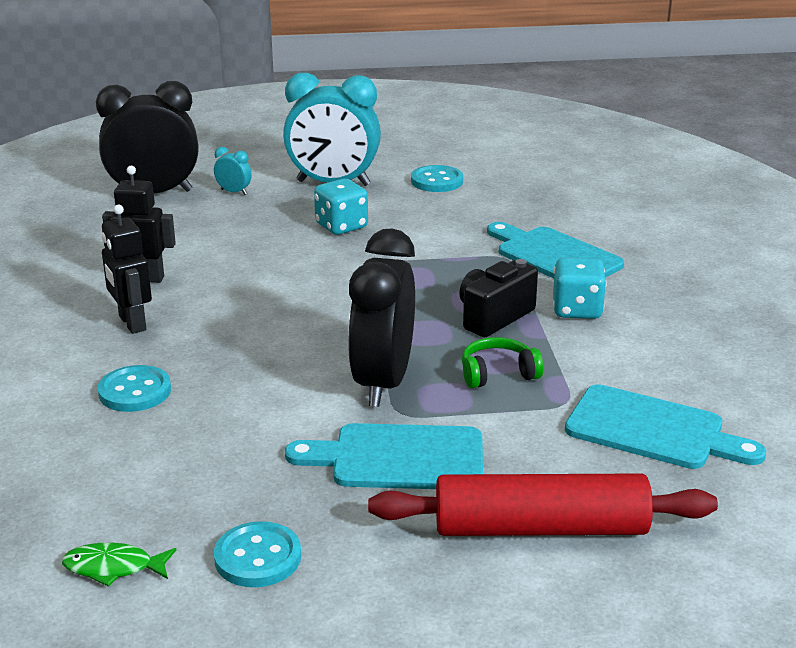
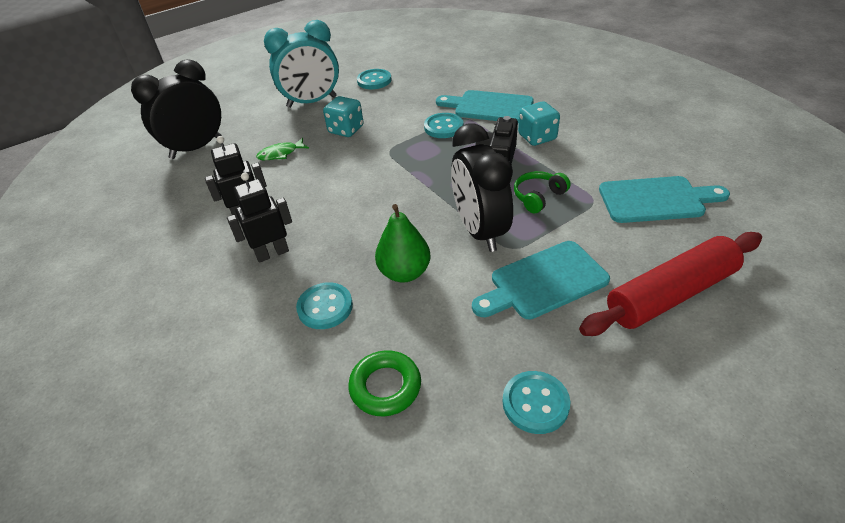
camera: 25 degrees left, 15 degrees up
green fish [62,542,176,587] -> green fish moved to [256,138,309,160]
black robot [102,205,152,334] -> black robot turned 120 degrees clockwise [227,172,292,263]
turquoise clock [214,147,252,195] -> none
none -> green ring [348,350,421,416]
none -> green pear [375,204,430,283]
none -> turquoise button [424,113,463,138]

